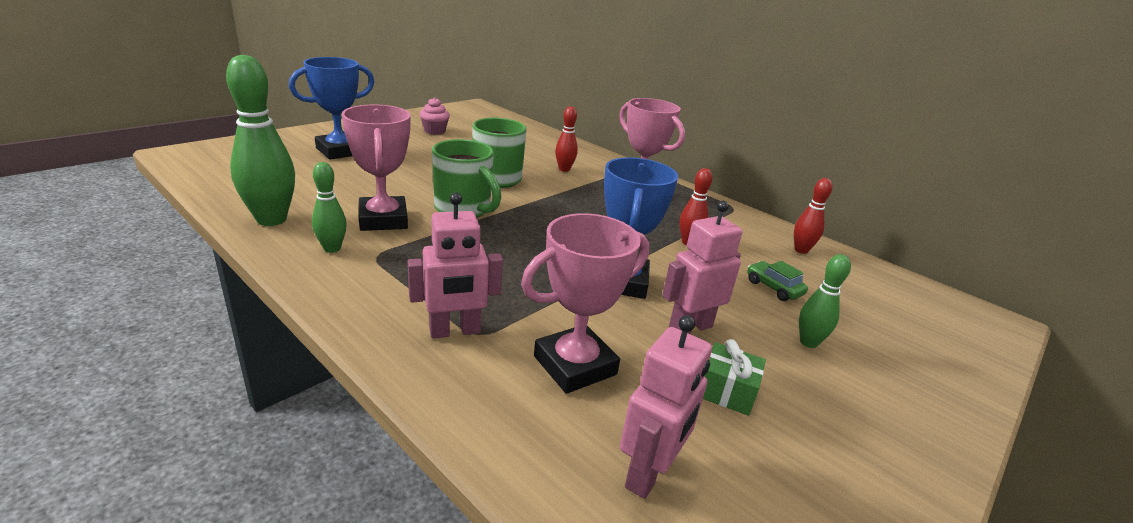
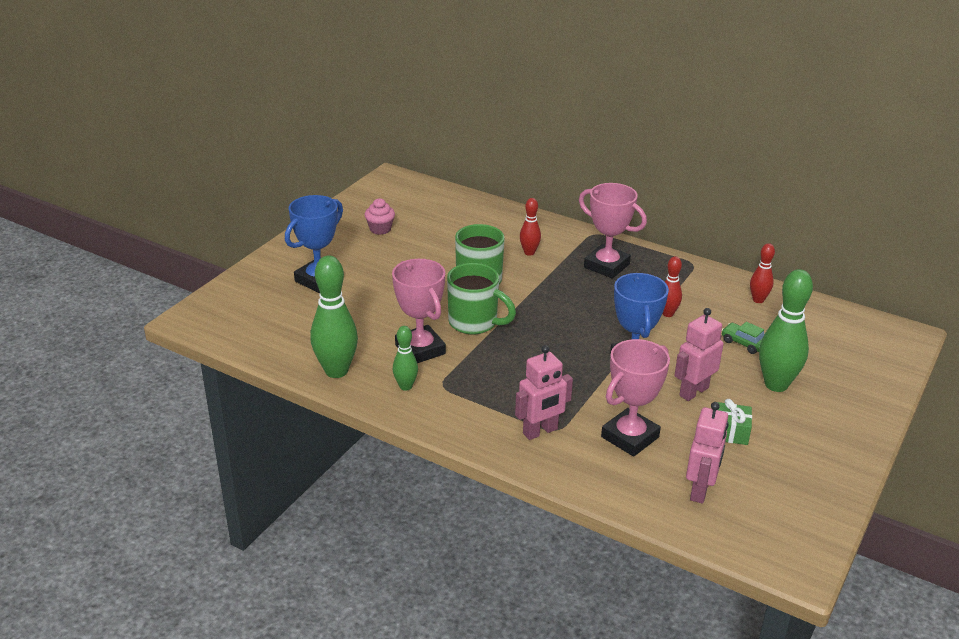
camera: 10 degrees left, 5 degrees up
green bowling pin [799,254,851,348] -> green bowling pin [759,269,813,392], size x1.85

